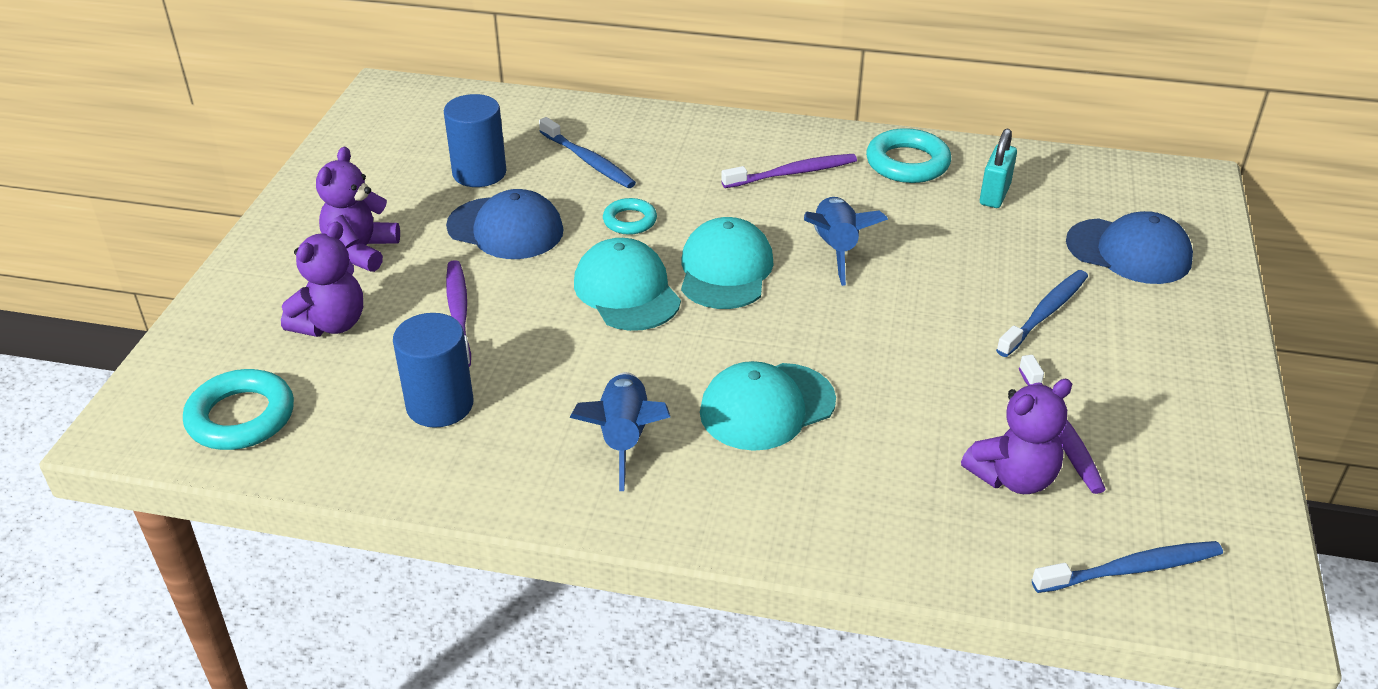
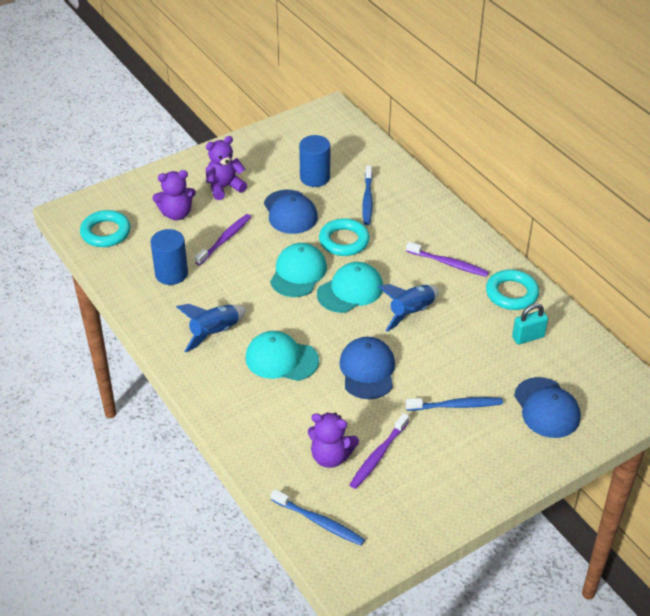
camera: 45 degrees right, 5 degrees up
turquoise ring [603,198,657,235] -> turquoise ring [319,218,370,256], size x1.65
none -> blue cap [339,337,395,399]

